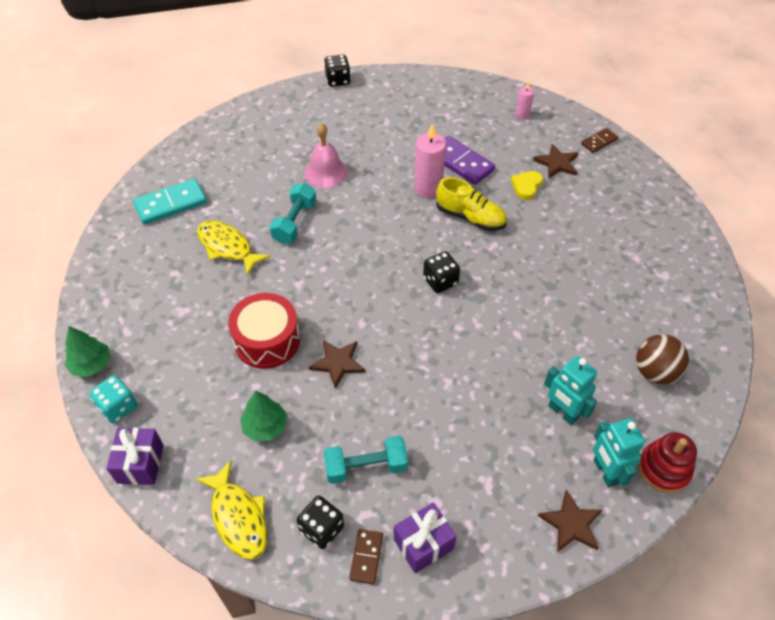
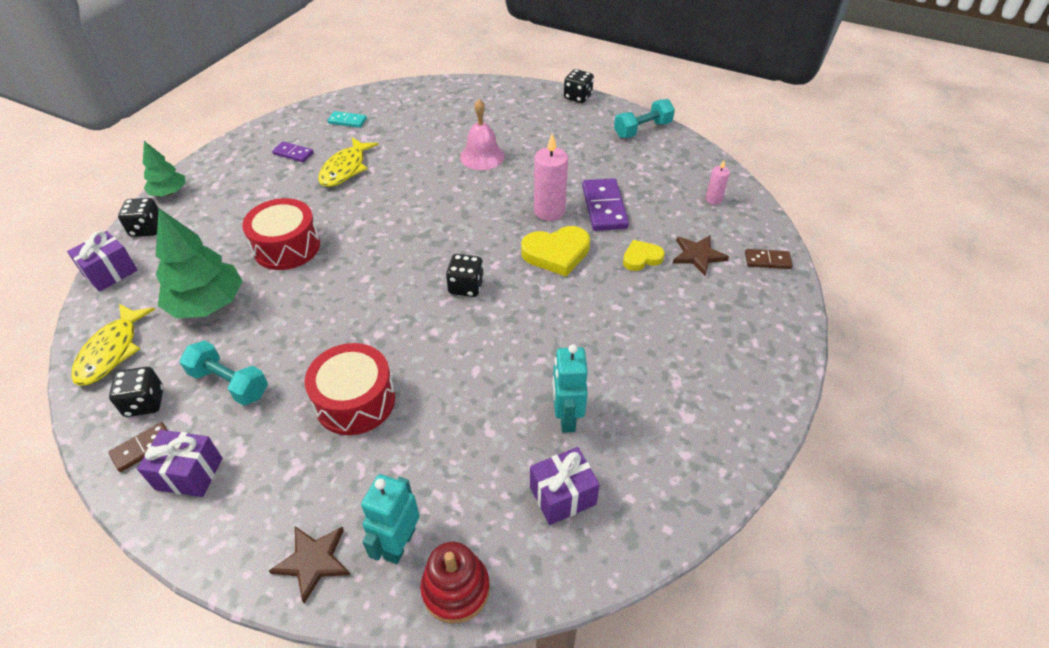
camera: 40 degrees right, 5 degrees down
turquoise dice [89,375,137,424] -> black dice [118,198,159,237]
turquoise domino [133,179,207,225] -> turquoise domino [327,111,367,128], size x0.57
yellow fish [197,220,271,276] -> yellow fish turned 150 degrees counterclockwise [318,137,378,187]
green tree [240,391,287,442] -> green tree [156,208,243,318], size x1.72
turquoise dumbbell [270,183,316,244] -> turquoise dumbbell moved to [614,99,675,138]
brown star [309,340,366,389] -> none
yellow shoe [436,177,507,231] -> yellow heart [521,226,590,277]
turquoise robot [544,356,597,425] -> turquoise robot moved to [553,344,588,433]
brown ball [636,334,689,384] -> purple gift [530,447,600,525]
none -> purple domino [272,141,314,162]
none -> red drum [305,343,395,435]

